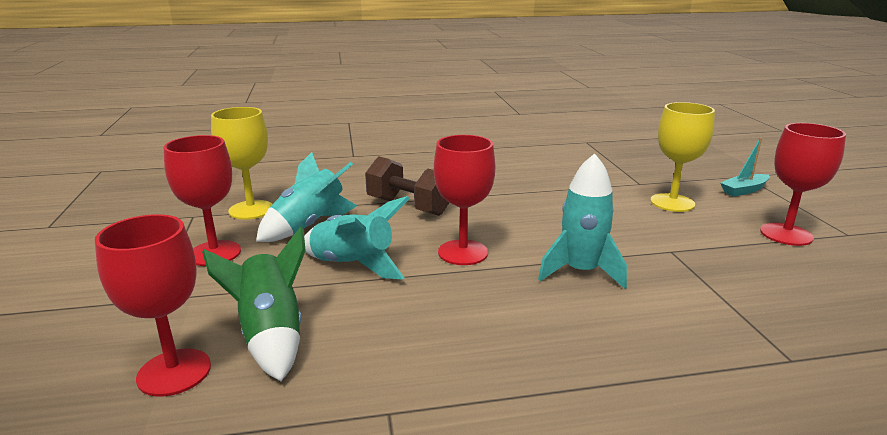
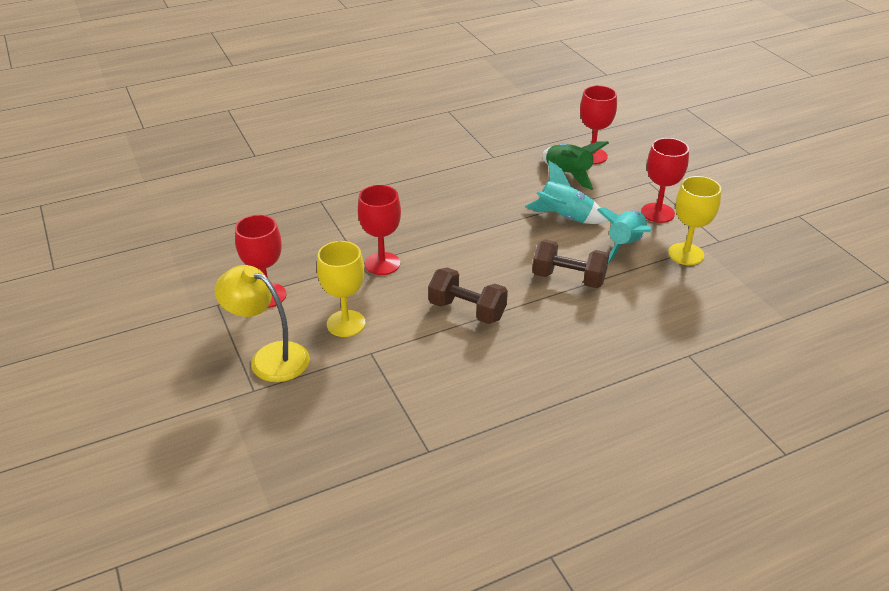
camera: 165 degrees right, 15 degrees up
red goblet [434,135,495,265] -> red goblet moved to [358,185,401,275]
turquoise rocket [538,153,627,289] -> none
turquoise boat [720,138,770,197] -> yellow lamp [215,265,310,382]
none -> brown dumbbell [428,267,508,324]

